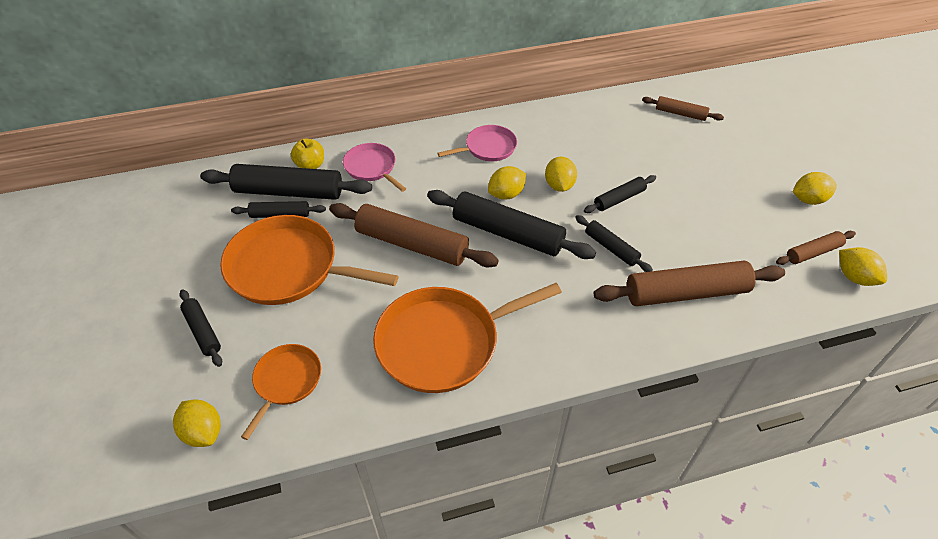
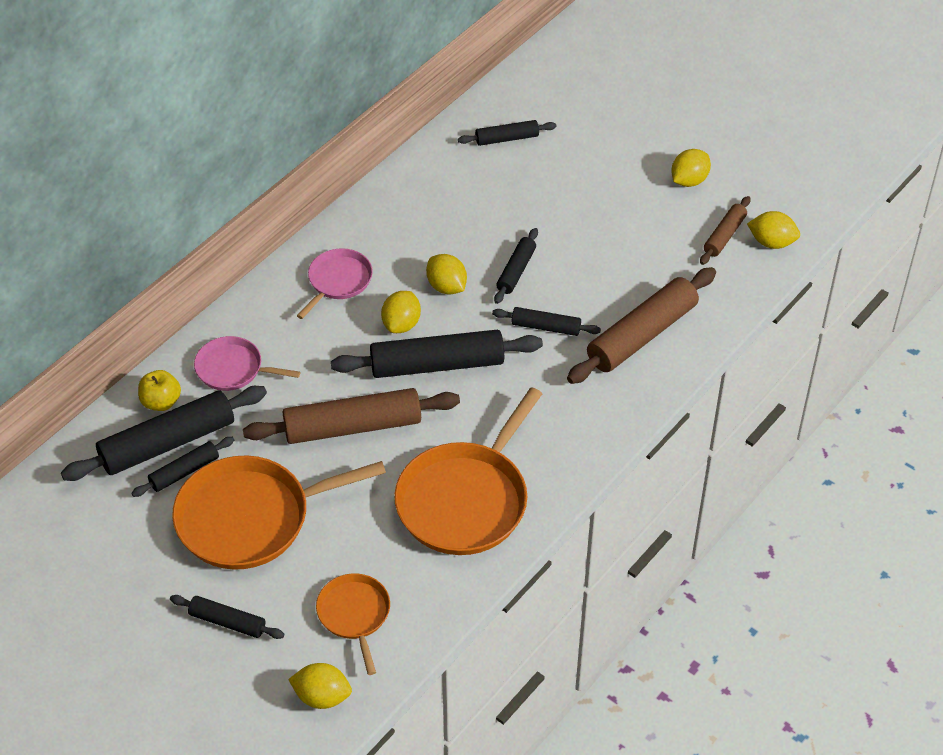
camera: 35 degrees left, 0 degrees up
brown rolling pin [642,96,724,121] -> black rolling pin [458,120,556,146]

